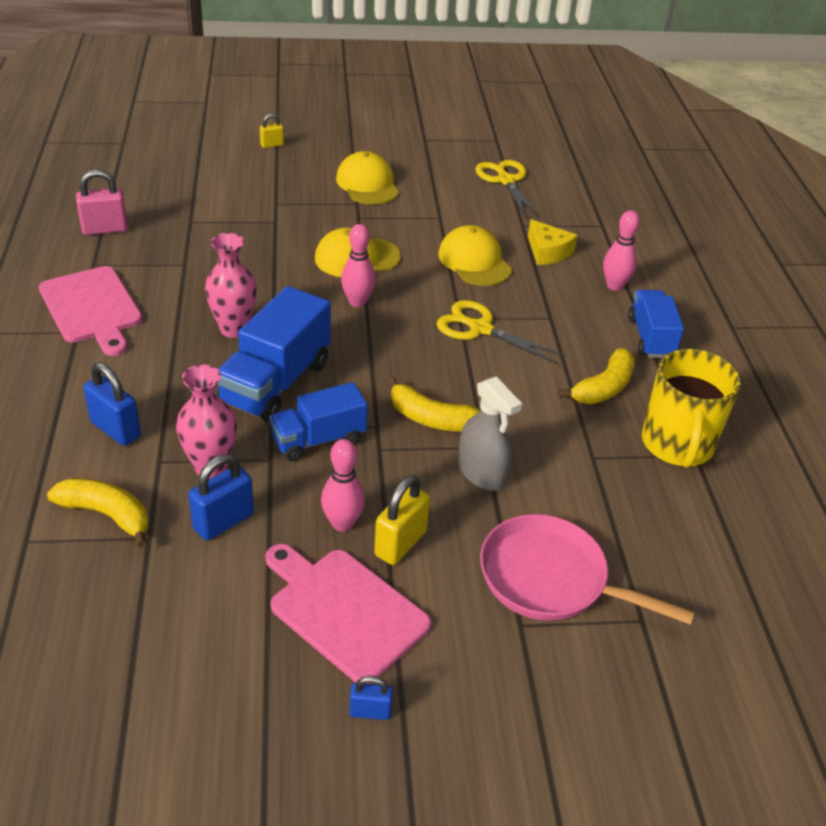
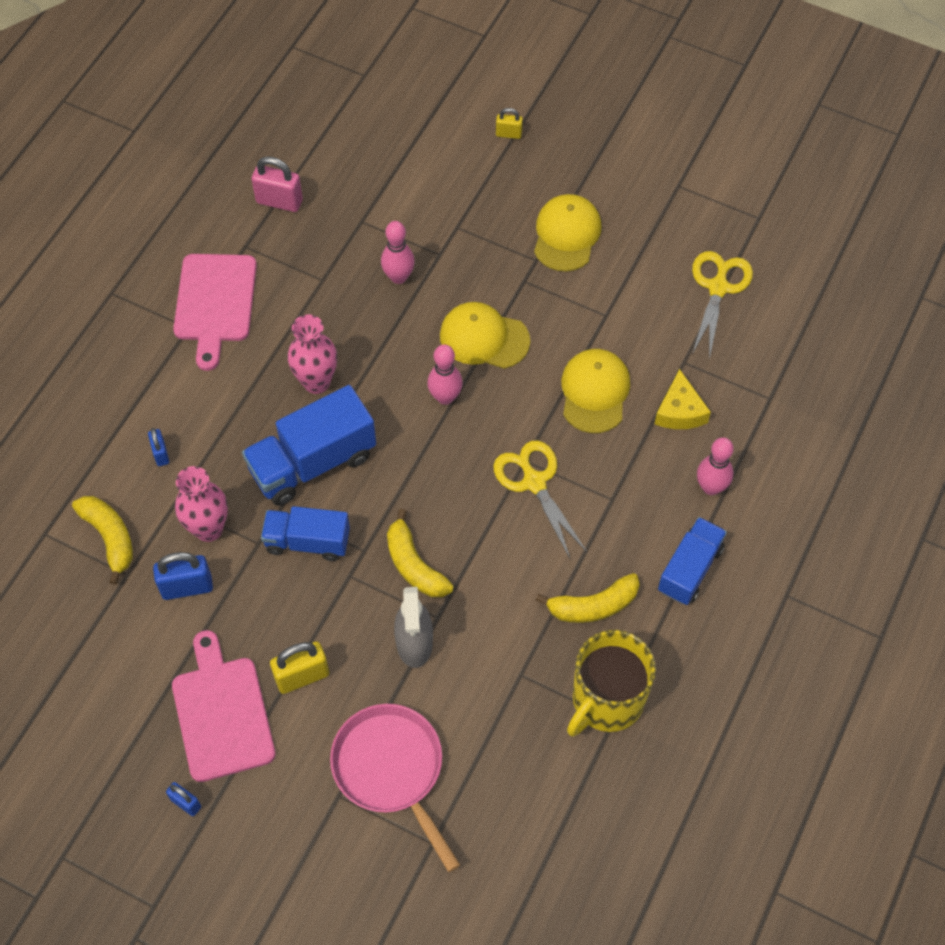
camera: 35 degrees right, 20 degrees up
blue padlock [83,362,141,446] -> blue padlock [148,428,169,466], size x0.58
pink bowling pin [321,439,365,532] -> pink bowling pin moved to [381,221,415,284]

